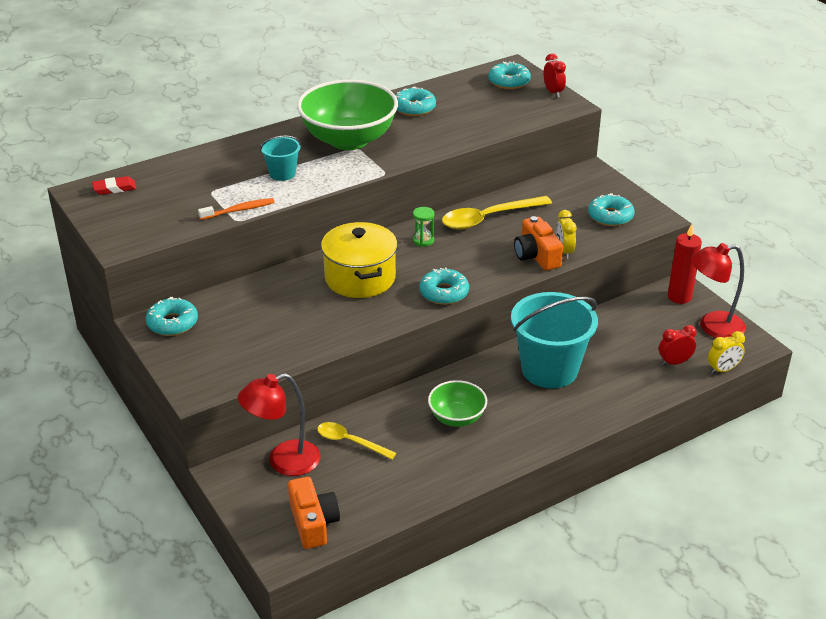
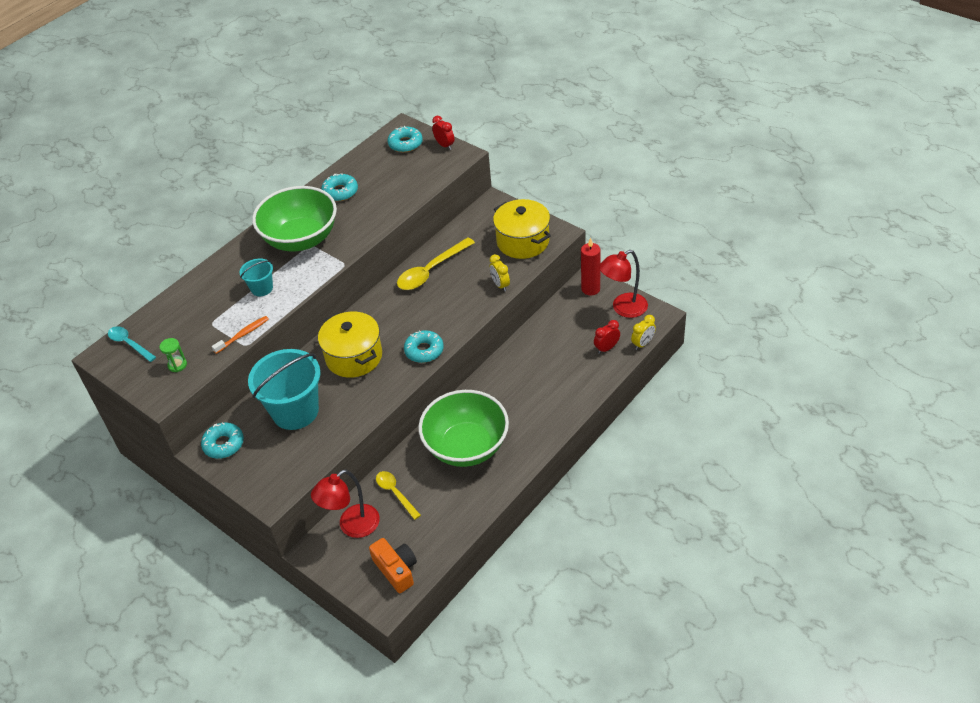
camera: 15 degrees left, 10 degrees up
red eraser [92,176,137,195] -> turquoise spoon [108,326,156,362]
yellow spoon [317,422,396,460] -> yellow spoon turned 45 degrees clockwise [376,471,421,520]
green hourglass [413,207,435,247] -> green hourglass moved to [159,338,187,372]
green bowl [428,380,487,427] -> green bowl [418,390,509,467], size x1.93
turquoise bucket [511,292,598,388] -> turquoise bucket moved to [248,349,321,430]
orange camera [514,216,563,271] -> none
turquoise donut [588,193,634,226] -> yellow pot [493,199,551,259]

